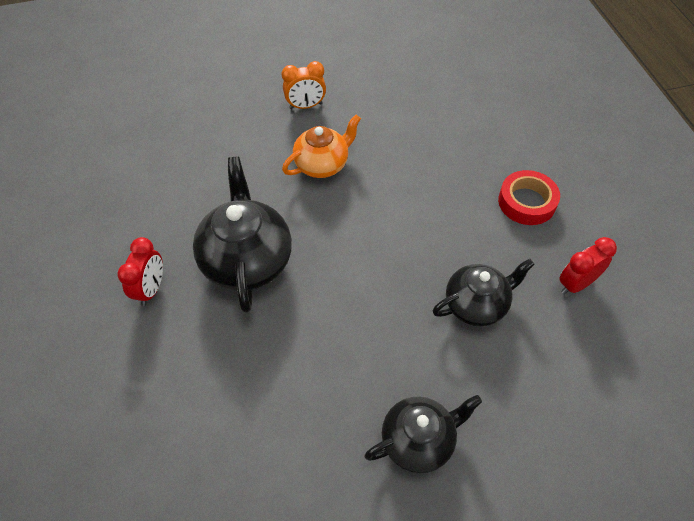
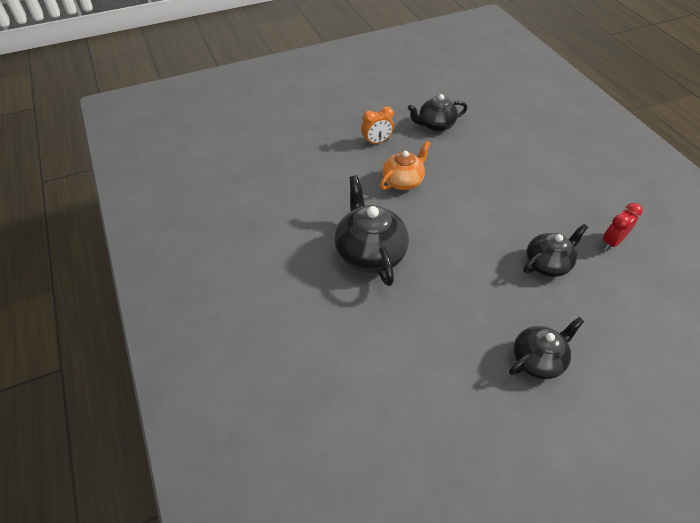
camera: 10 degrees left, 5 degrees down
red clock [118,237,163,306] -> none
red tape [498,170,560,225] -> none
none -> black teapot [408,94,467,132]

